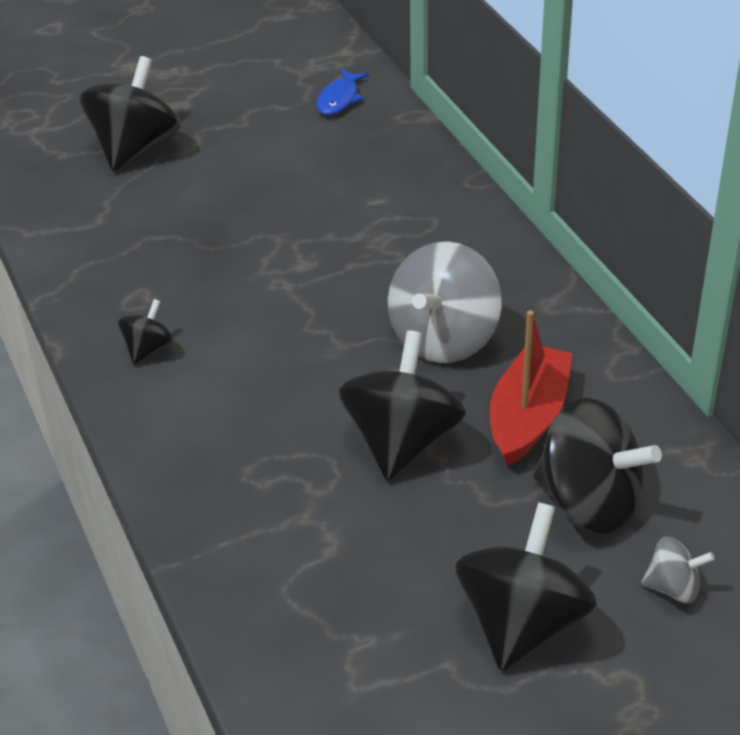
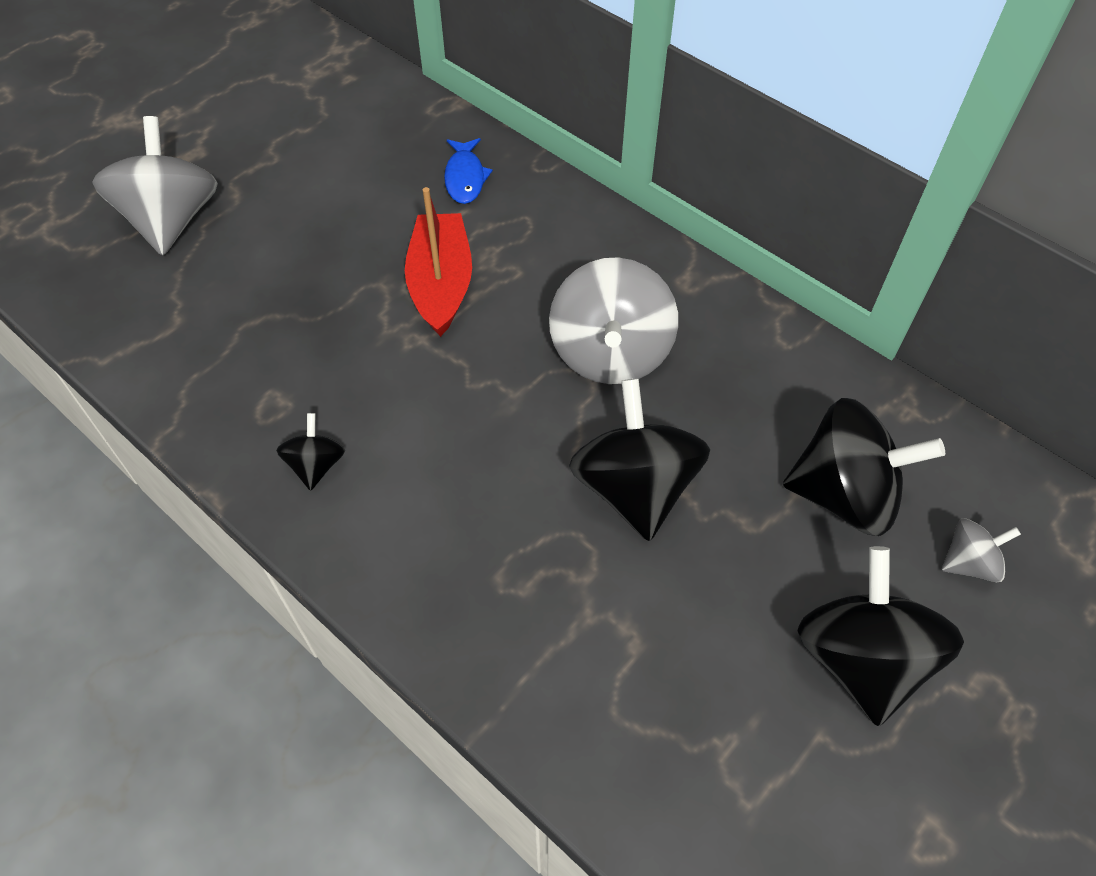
camera: 25 degrees left, 15 degrees up
black spinning top [80,56,180,171] -> grey spinning top [92,116,218,256]
blue fish [316,69,369,115] -> blue fish moved to [444,138,493,204]
red boat [490,310,572,466] -> red boat moved to [405,187,472,337]

